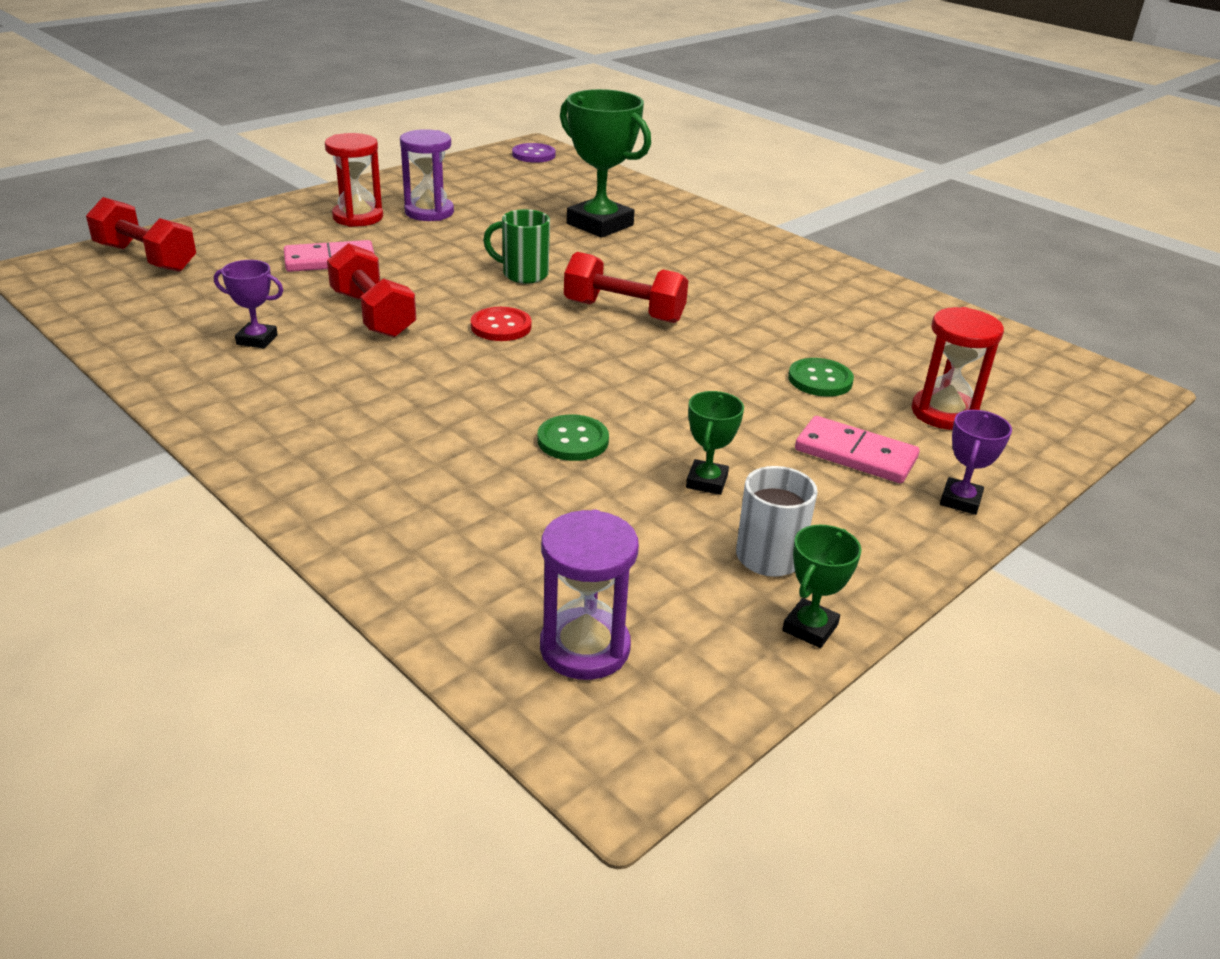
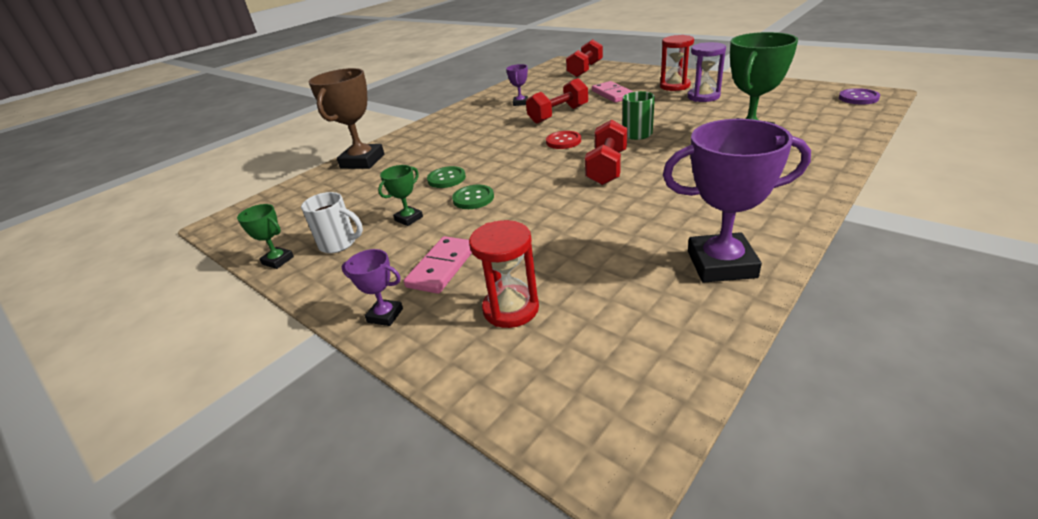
camera: 90 degrees right, 0 degrees up
purple hourglass [540,510,639,680] -> none
green trophy [686,391,744,495] -> green trophy turned 60 degrees counterclockwise [378,165,423,226]
green button [788,358,854,397] -> green button moved to [452,185,494,209]
none -> brown trophy [309,68,384,169]
none -> purple trophy [663,119,811,283]

